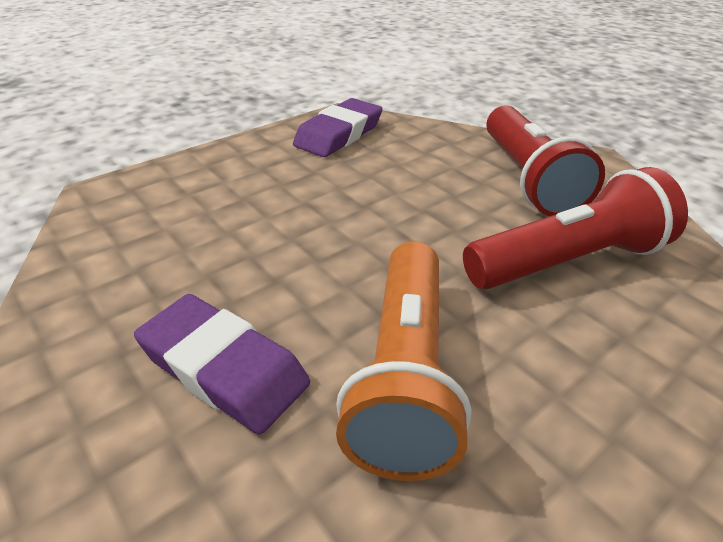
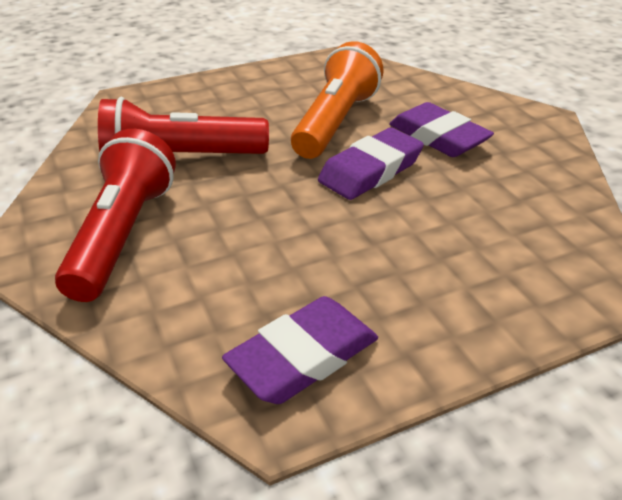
camera: 165 degrees left, 0 degrees up
none -> purple eraser [318,128,424,200]

